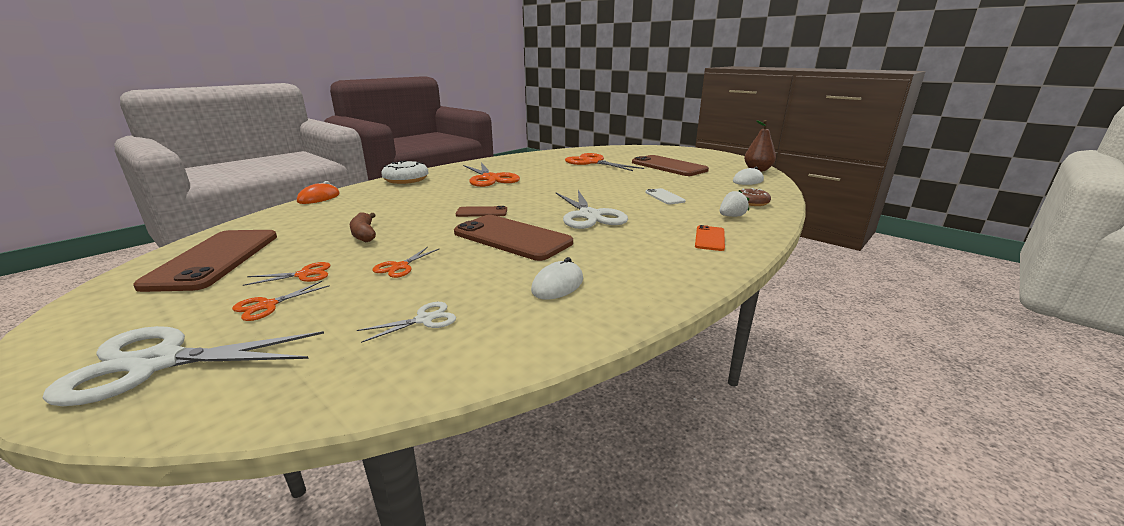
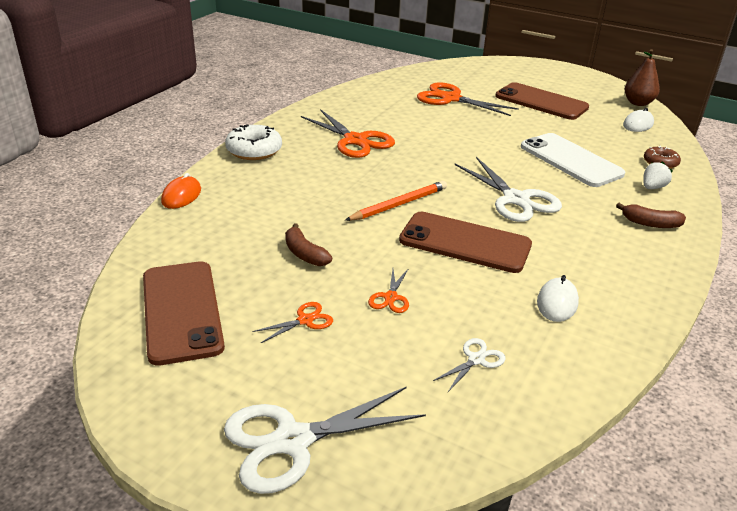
camera: 15 degrees left, 10 degrees up
orange scissors [232,281,330,321] -> none
brown phone [456,206,507,217] -> orange pencil [345,181,447,221]
white phone [645,188,686,204] -> white phone [521,133,625,187], size x2.07
orange phone [695,225,725,251] -> brown banana [616,203,686,228]

